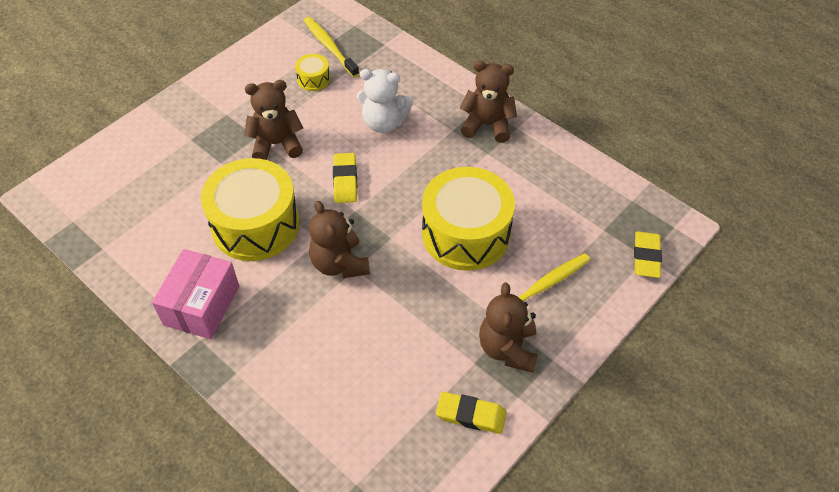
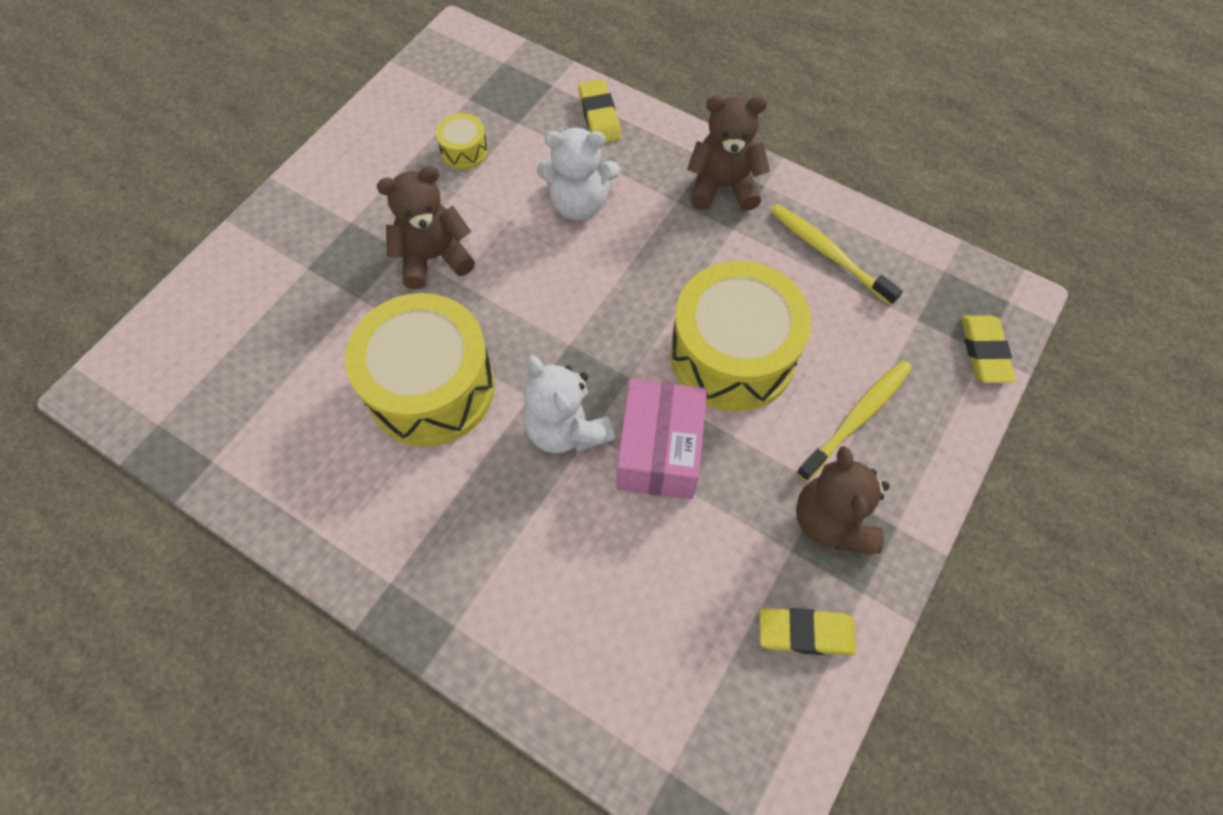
camera: 10 degrees left, 10 degrees up
pink box [152,249,239,339] -> pink box moved to [617,379,707,499]
yellow toothbrush [304,17,359,77] -> yellow toothbrush moved to [771,204,903,306]
brown teddy bear [309,200,370,278] -> white teddy bear [523,355,615,453]
yellow eraser [333,153,357,203] -> yellow eraser moved to [578,79,621,143]

